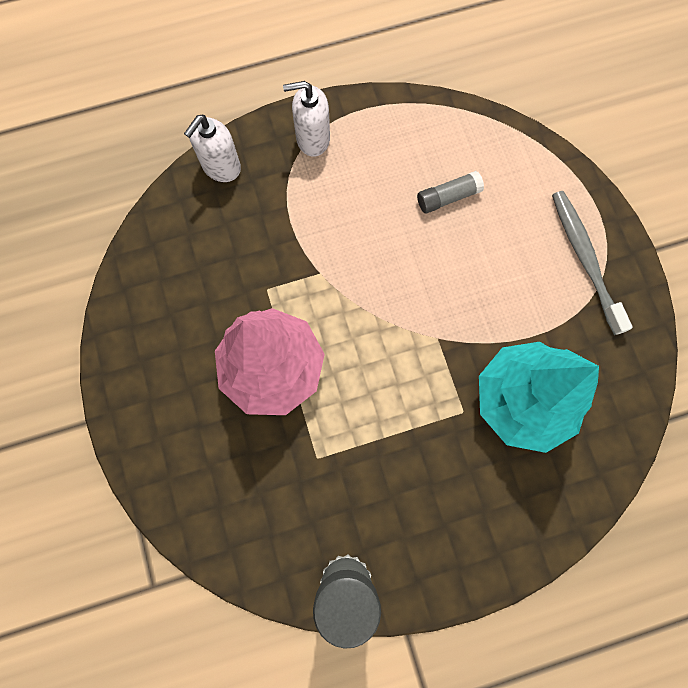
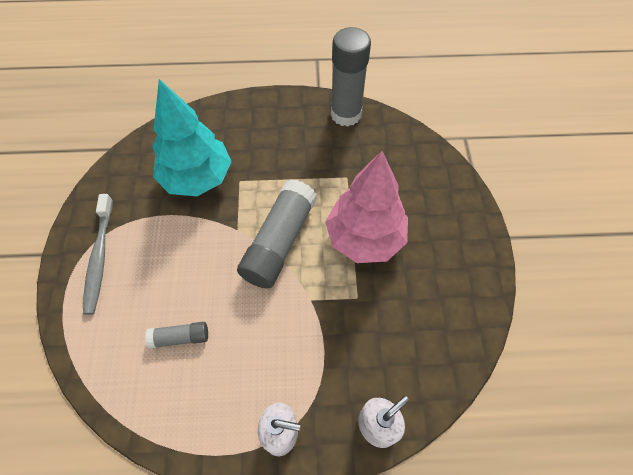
camera: 165 degrees left, 15 degrees down
none -> grey glue stick [237,179,317,289]

